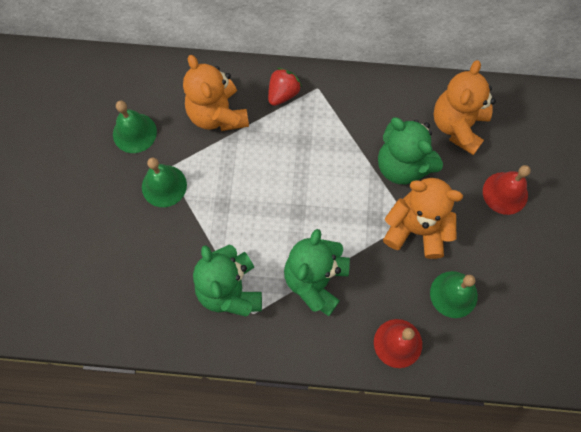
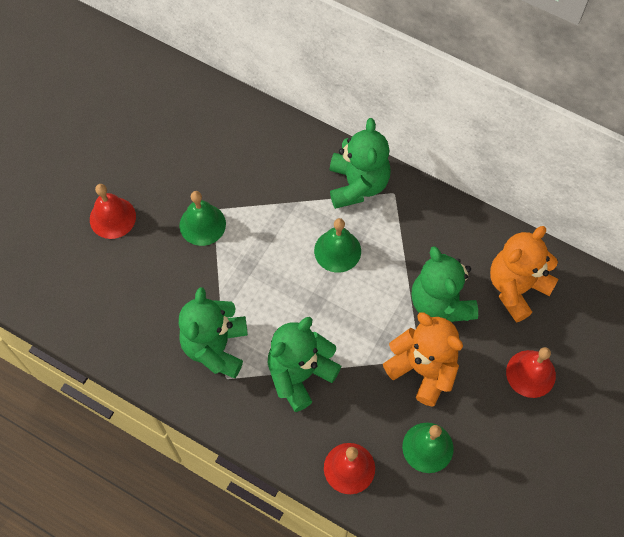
camera: 25 degrees right, 5 degrees down
green bell [113,101,157,153] -> green bell moved to [314,218,361,273]
orange teddy bear [183,55,249,131] -> none
red strawberry [268,68,302,106] -> green teddy bear [330,118,391,209]
none -> red bell [90,184,136,239]

